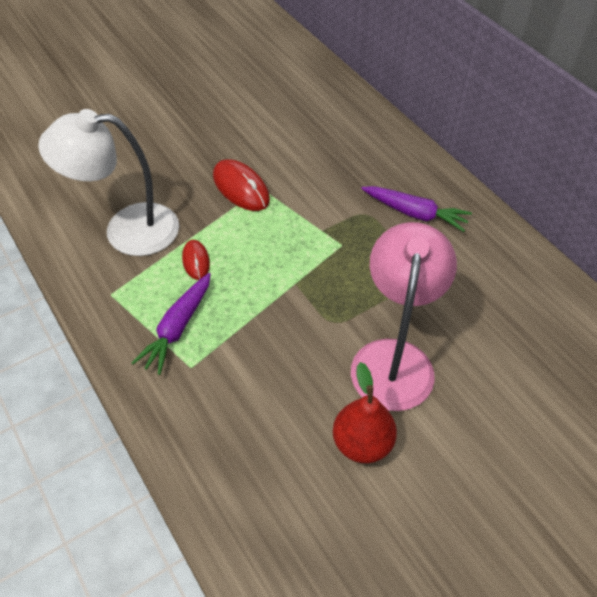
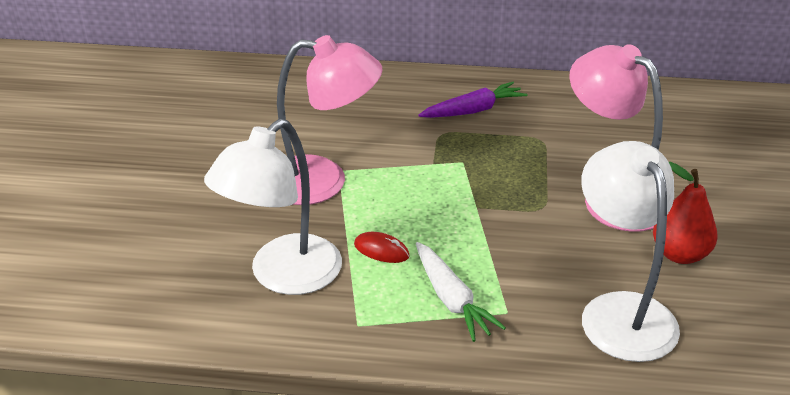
camera: 50 degrees left, 15 degrees down
purple carrot [132,273,211,375] -> white carrot [416,242,506,342]
red mouse [213,159,270,211] -> pink lamp [277,35,383,205]
none -> white lamp [581,141,680,362]

